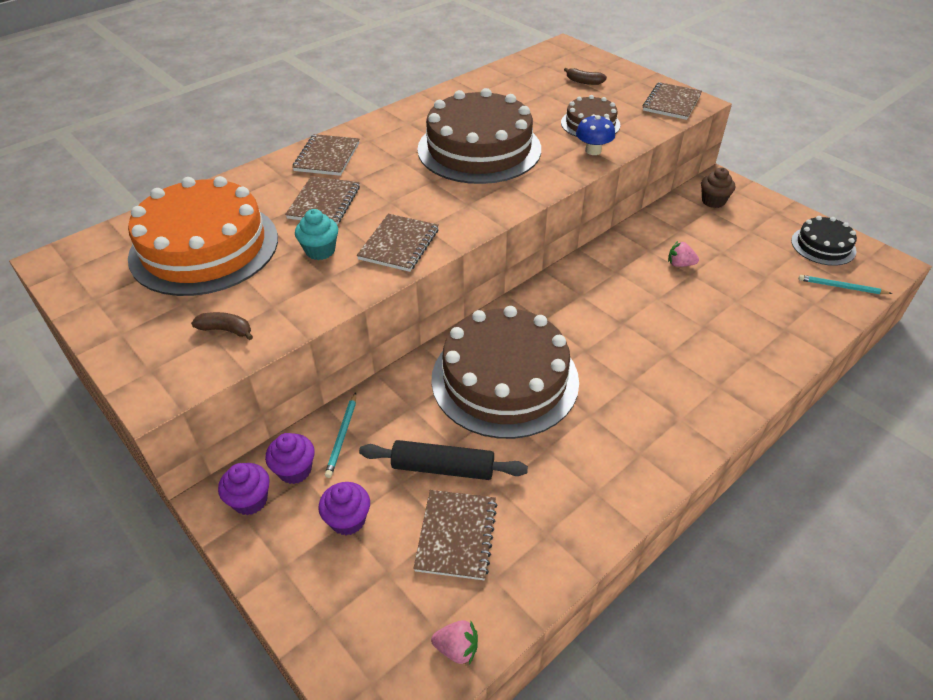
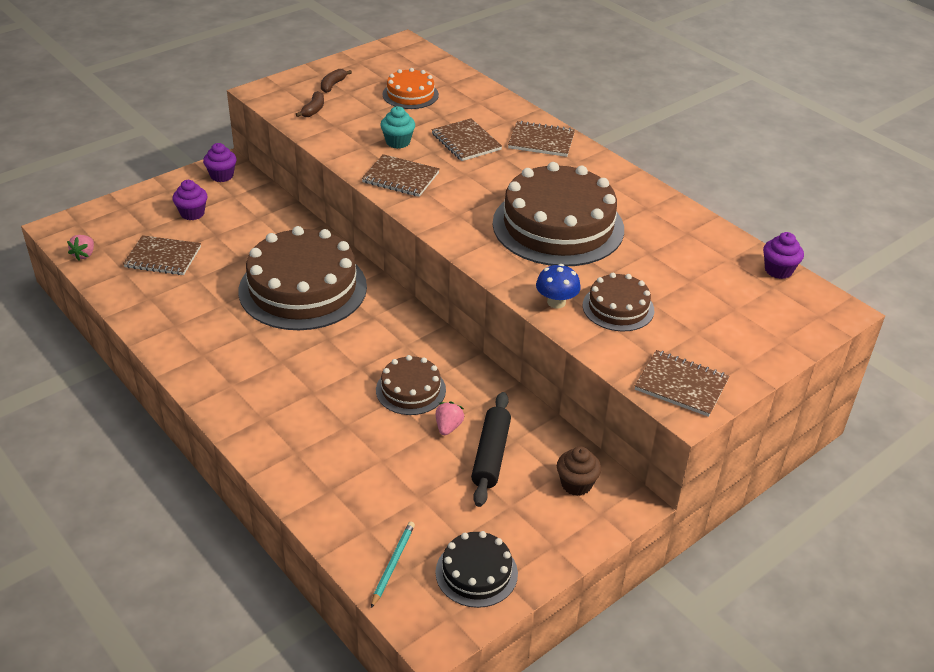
camera: 90 degrees right, 5 degrees down
orange cake [128,176,278,296] -> orange cake [382,68,439,109], size x0.50
purple cupcake [265,433,315,484] -> purple cupcake moved to [763,232,804,279]
brown notebook [285,176,360,225] -> brown notebook turned 45 degrees clockwise [432,118,502,161]
turquoise pencil [325,393,356,478] -> none
black rolling pin [359,440,528,480] -> black rolling pin moved to [471,392,511,507]
brown banana [564,68,607,85] -> brown banana moved to [321,69,352,93]
none -> brown cake [376,355,446,415]

